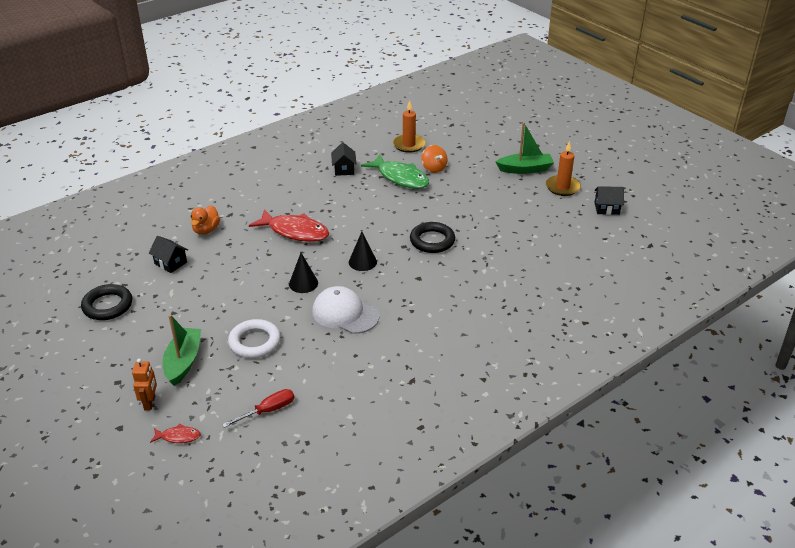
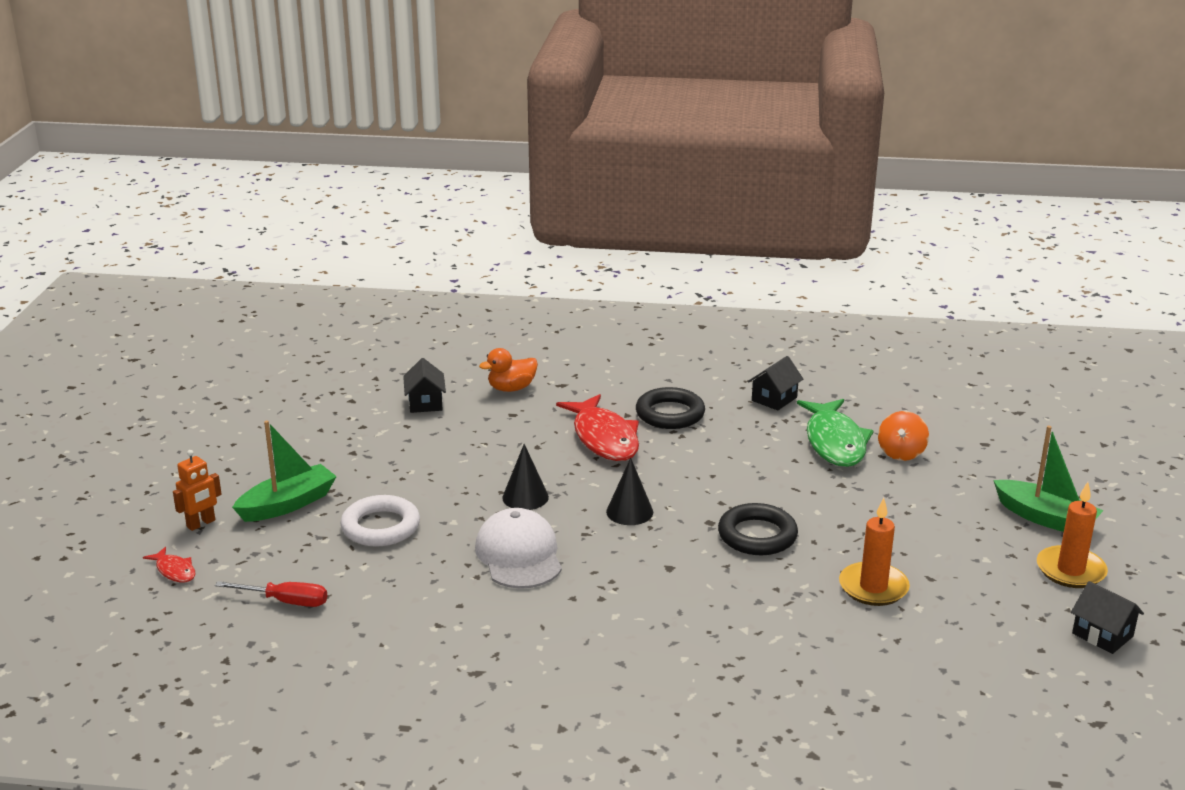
camera: 45 degrees right, 10 degrees down
black ring [81,284,132,320] -> black ring moved to [636,387,705,429]
orange candle [393,100,425,153] -> orange candle moved to [839,498,910,606]

